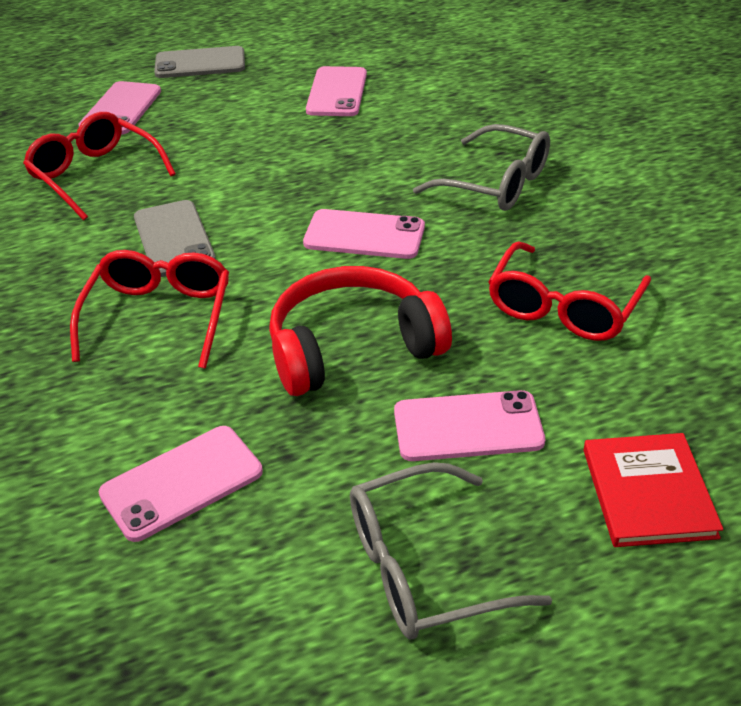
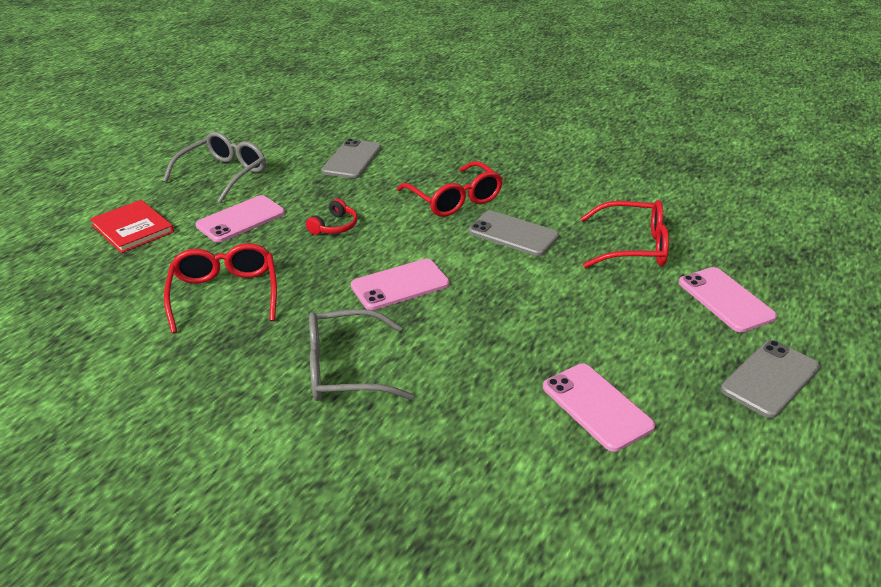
camera: 140 degrees right, 5 degrees down
pink phone [99,426,263,542] -> grey phone [321,139,381,179]
red headphones [269,266,452,396] -> red headphones [306,199,357,235], size x0.46

